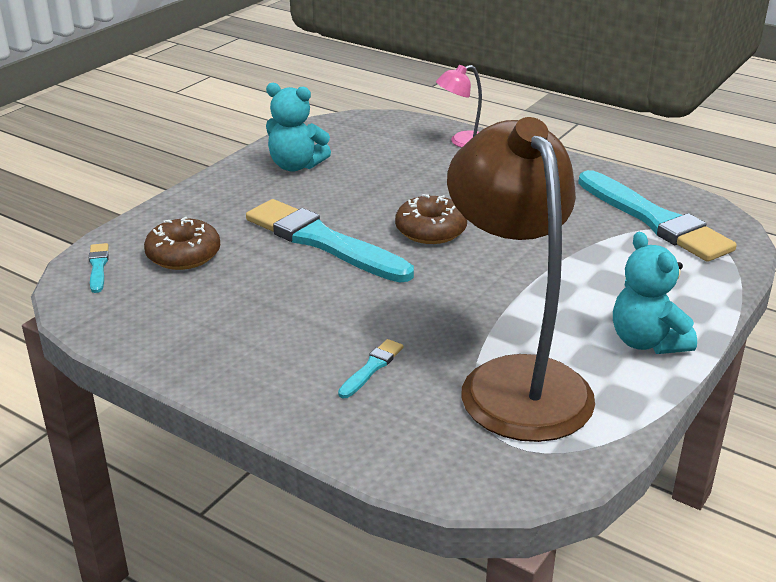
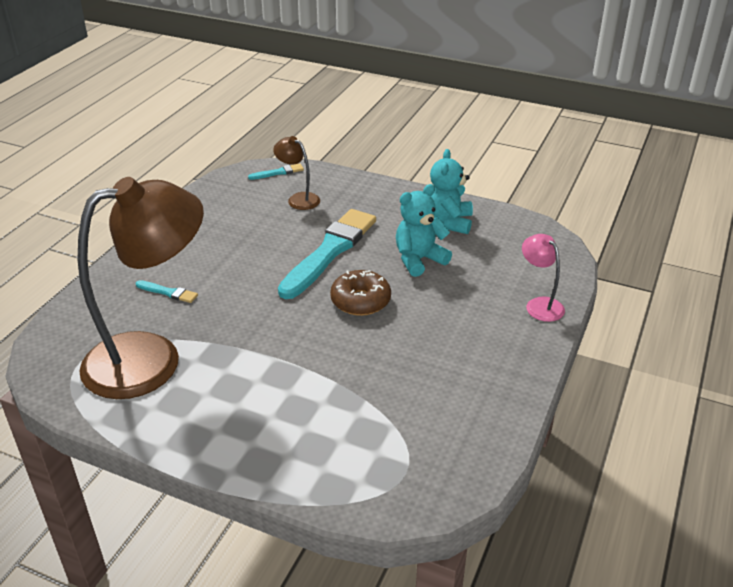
camera: 80 degrees right, 5 degrees up
brown donut [144,217,220,270] -> brown lamp [273,136,320,210]
turquoise brush [578,170,736,262] -> none
turquoise teddy bear [613,232,697,354] -> turquoise teddy bear moved to [396,184,452,277]

